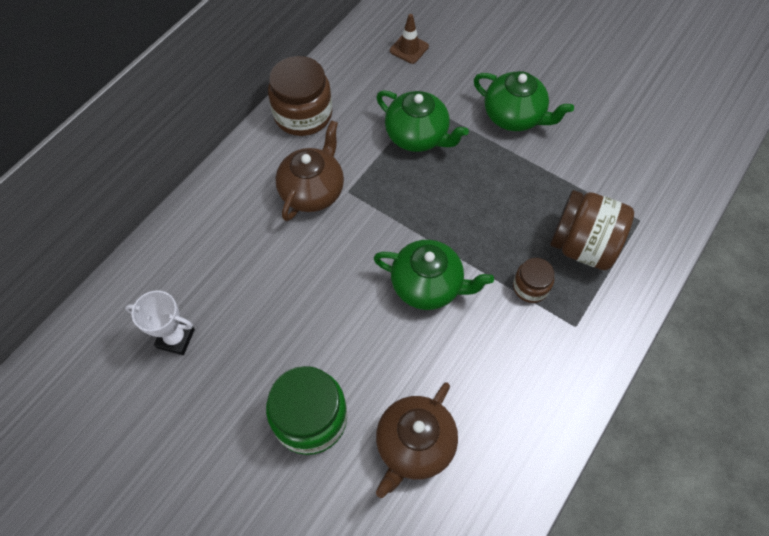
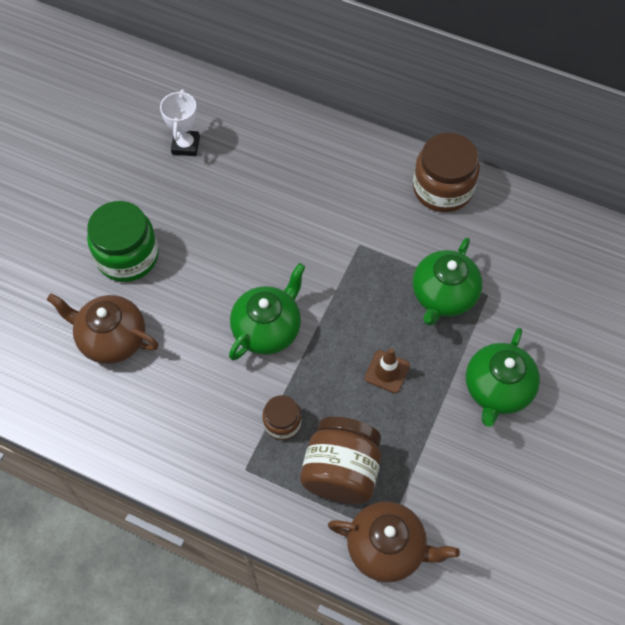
camera: 80 degrees right, 0 degrees up
brown teapot [276,120,344,221] -> brown teapot moved to [328,501,460,583]
green teapot [374,240,494,310] -> green teapot turned 150 degrees counterclockwise [229,263,305,360]
brown traffic cone [390,14,429,64] -> brown traffic cone moved to [365,348,410,393]

